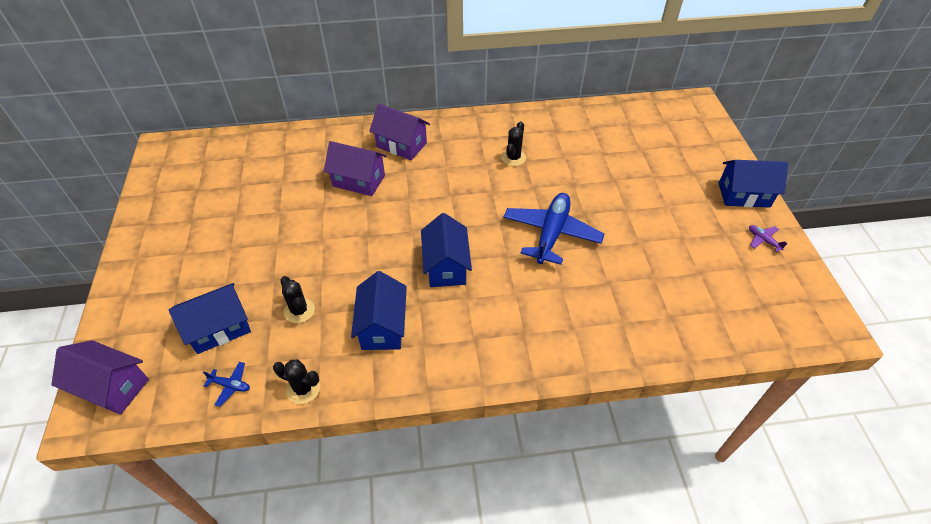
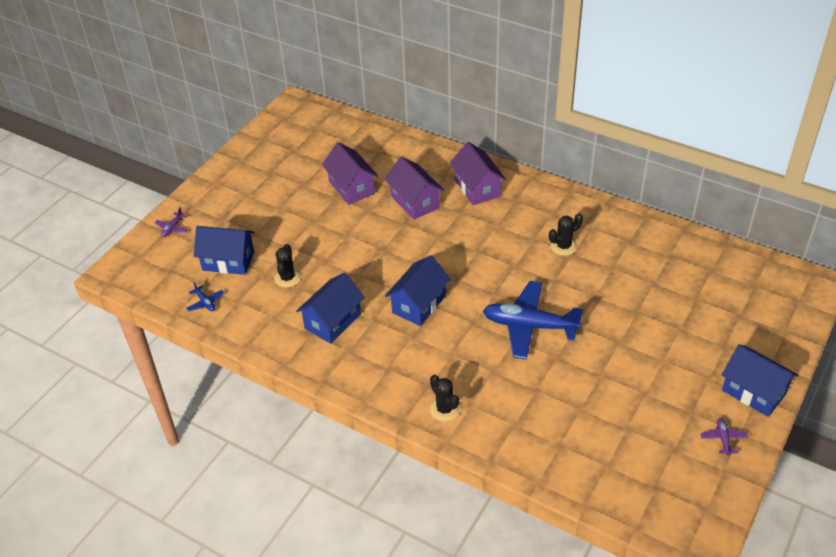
camera: 40 degrees right, 5 degrees down
purple house [51,340,149,415] -> purple house moved to [322,142,379,205]
black cactus [273,359,320,404] -> black cactus moved to [430,375,460,422]
blue plane [503,193,604,265] -> blue plane turned 135 degrees counterclockwise [483,281,583,360]
none -> purple plane [154,207,189,237]

